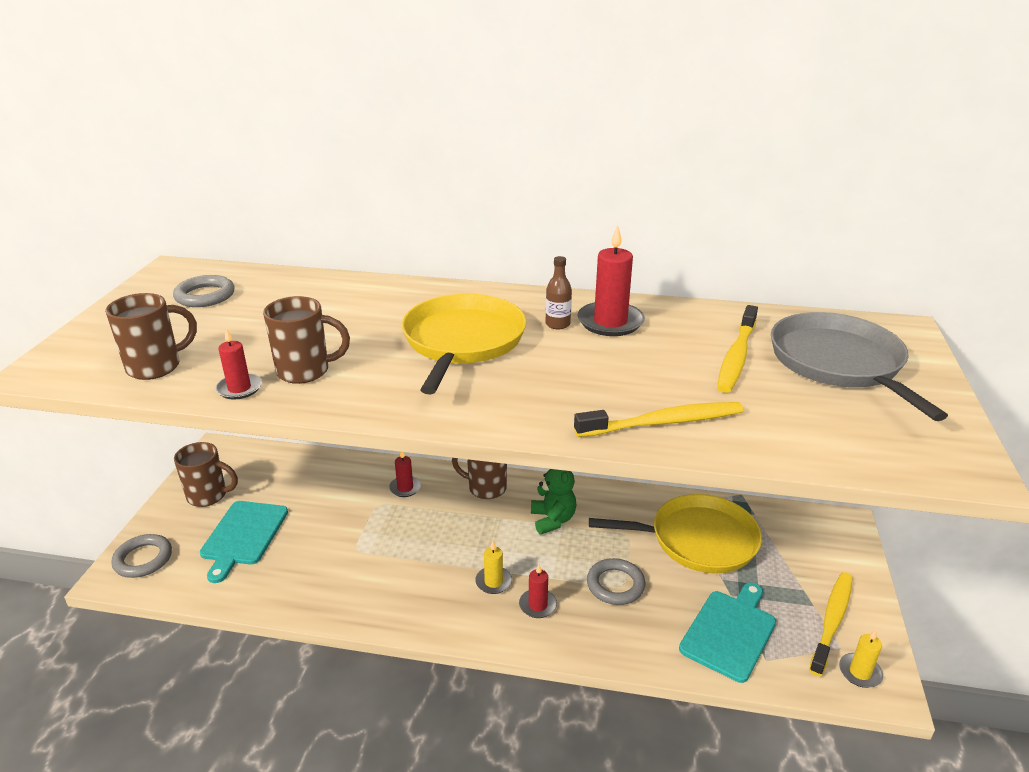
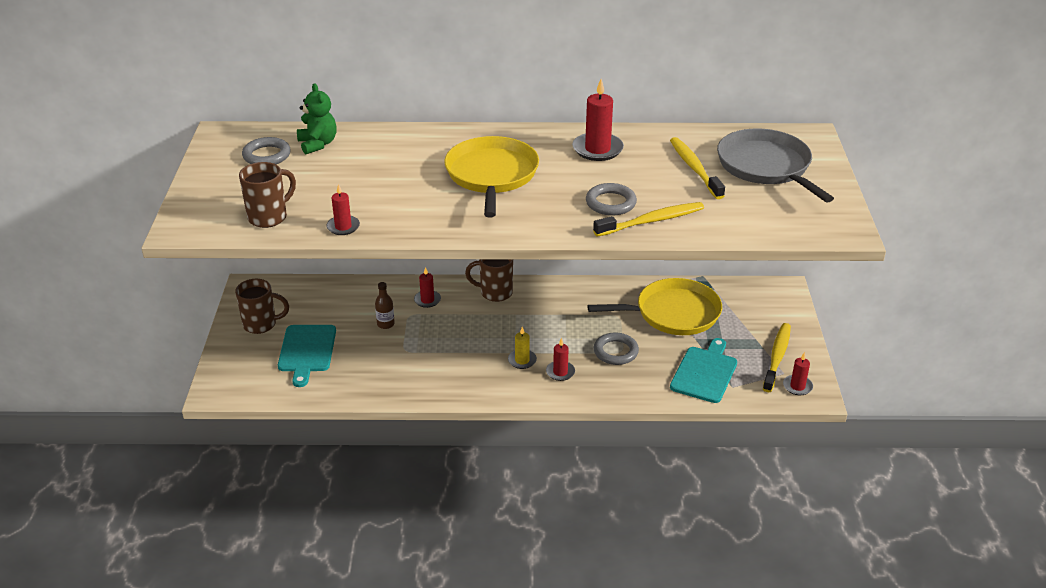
camera: 10 degrees left, 5 degrees up
grey ring [111,534,172,578] -> grey ring moved to [586,183,637,216]
brown mug [263,296,350,384] -> none
green teddy bear [531,469,576,534] -> green teddy bear moved to [297,83,337,154]
brown bottle [546,256,572,329] -> brown bottle moved to [375,282,395,329]
yellow toothbrush [717,305,758,393] -> yellow toothbrush turned 150 degrees clockwise [670,137,725,199]
yellow candle [839,629,883,688] -> red candle [783,352,813,395]

